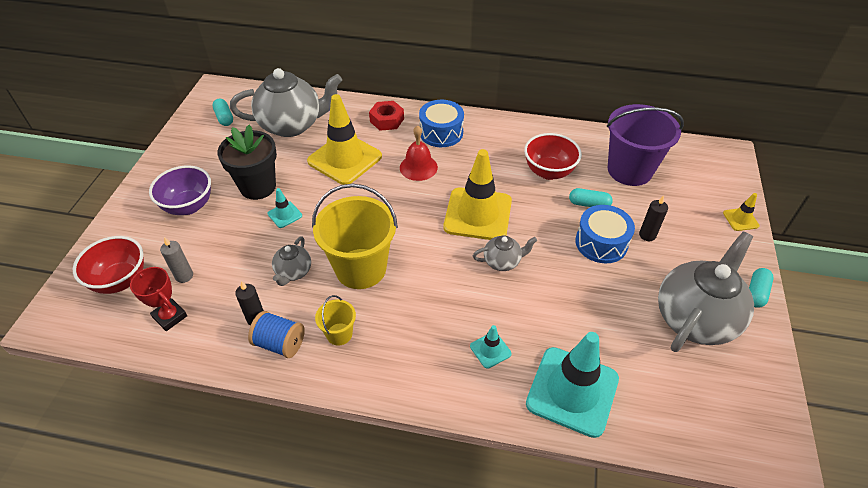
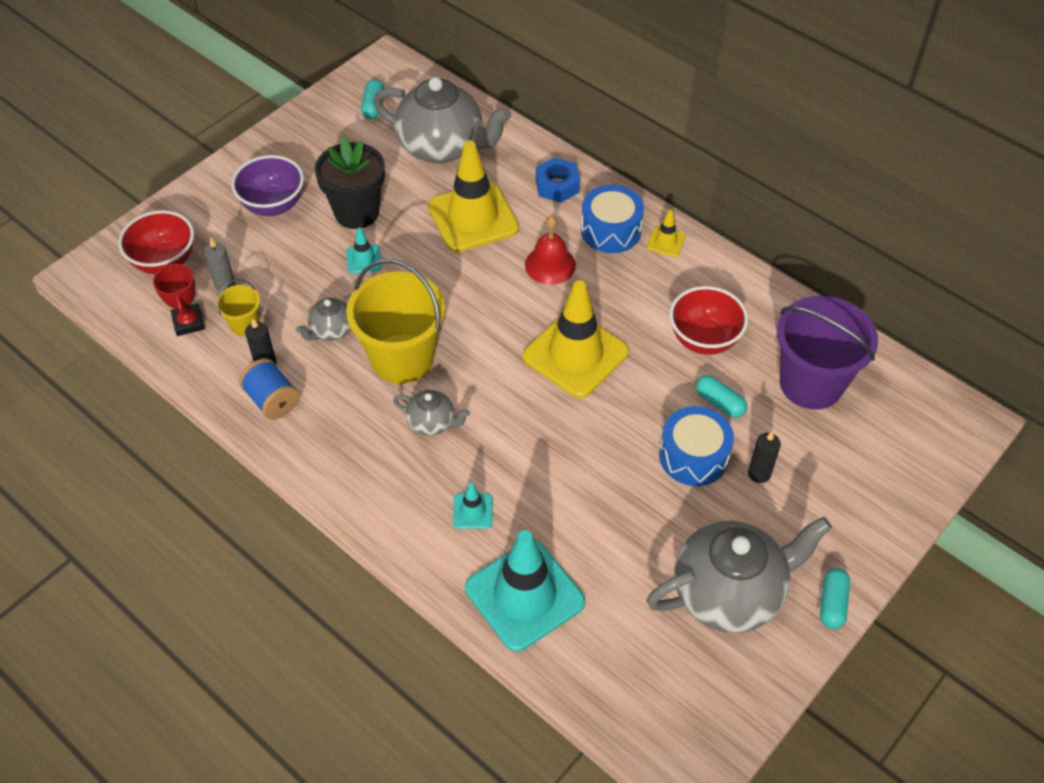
camera: 30 degrees right, 5 degrees up
yellow bucket [315,295,356,345] -> yellow bucket moved to [216,279,260,336]
red nut [369,101,404,131] -> blue nut [536,157,580,203]
grey teapot [473,236,537,271] -> grey teapot moved to [393,390,470,436]
yellow traffic cone [723,193,759,231] -> yellow traffic cone moved to [646,210,686,257]
turquoise capsule [749,268,773,308] -> turquoise capsule turned 45 degrees counterclockwise [820,568,850,629]

